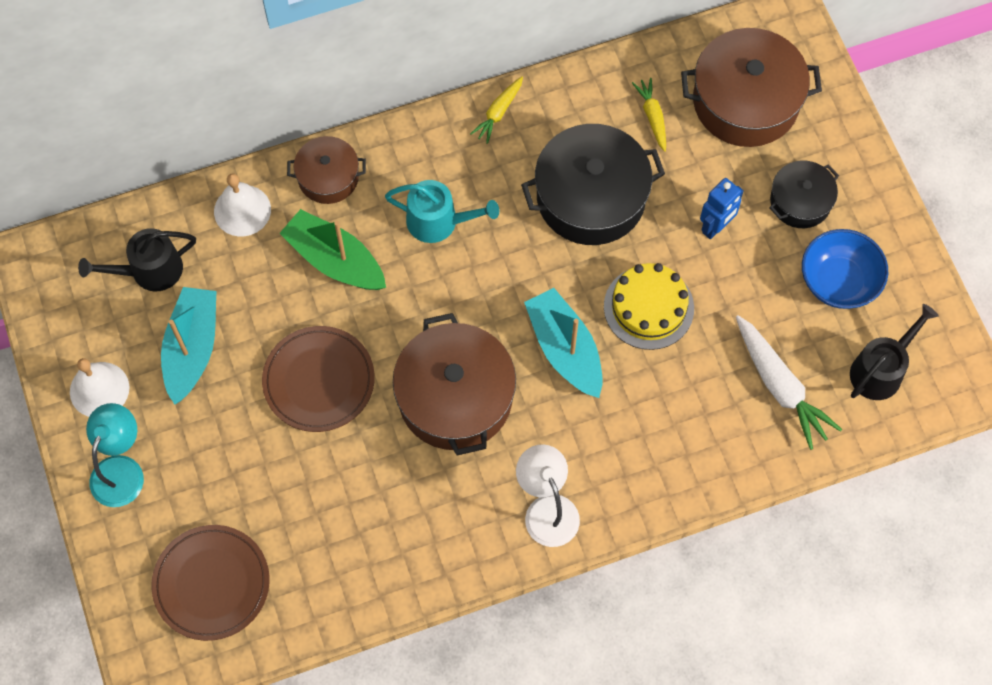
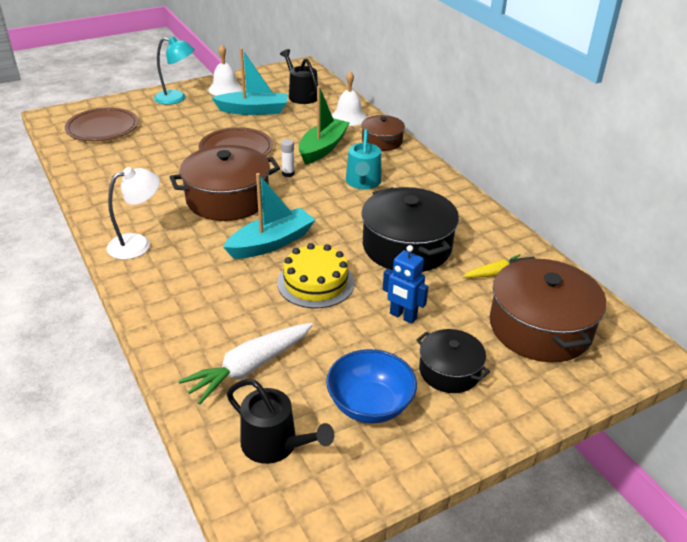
camera: 80 degrees right, 30 degrees down
yellow carrot [470,76,523,144] -> none
none -> white glue stick [281,139,295,177]

